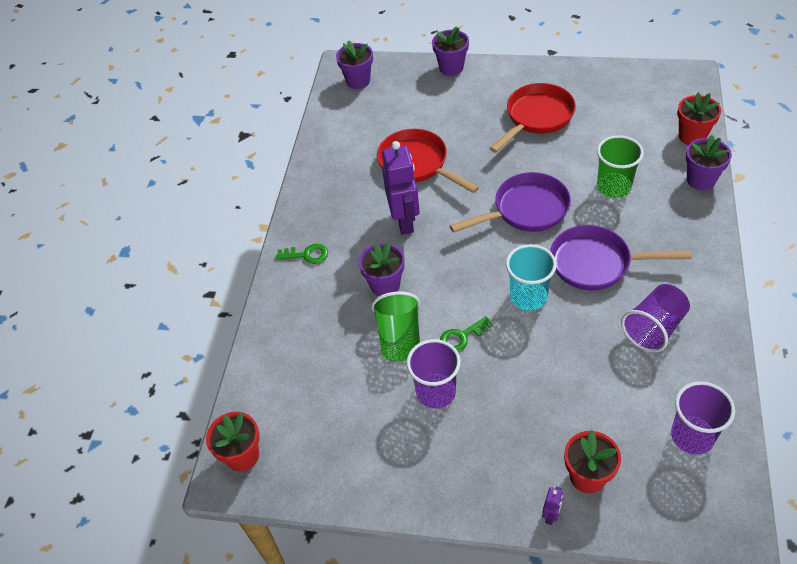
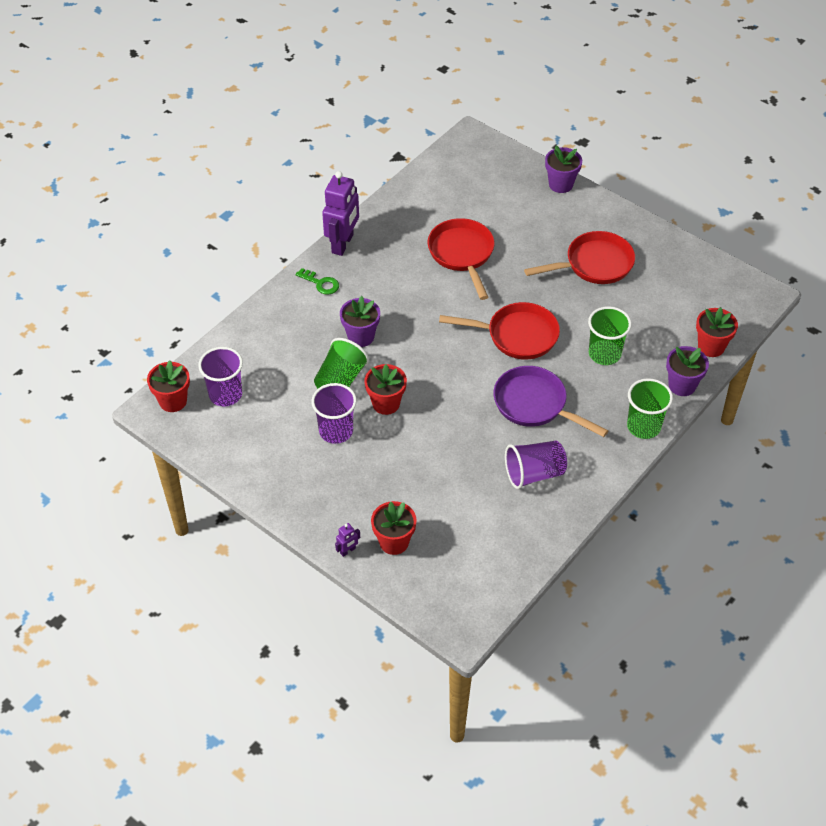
camera: 25 degrees right, 0 degrees up
purple flower pot [336,40,373,89] -> none
purple robot [382,141,420,235] -> purple robot moved to [322,171,359,256]
green key [440,316,493,352] -> red flower pot [365,364,407,415]
purple pan [450,172,571,233] -> red pan [439,302,560,360]
turquoise cup [506,244,557,311] -> none
purple cup [671,381,735,455] -> purple cup moved to [198,347,243,406]
none -> green cup [627,378,673,439]

